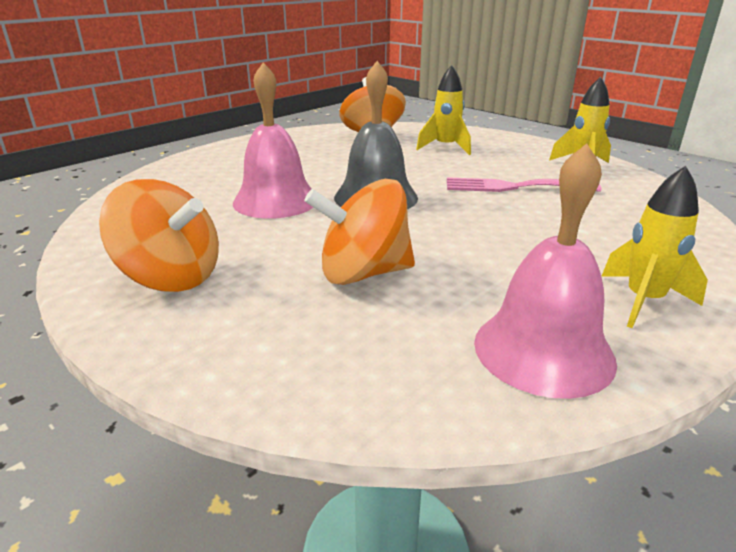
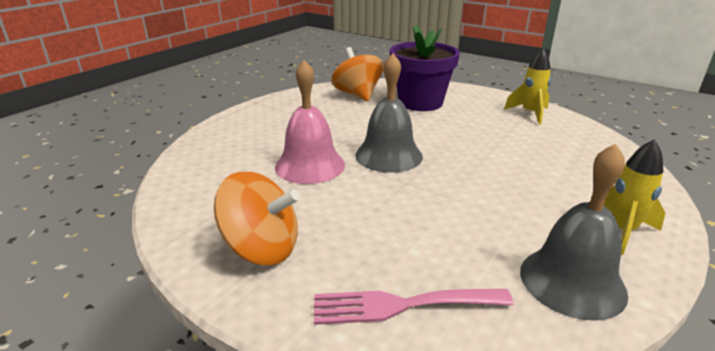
camera: 10 degrees left, 0 degrees up
orange spinning top [304,179,415,285] -> none
yellow rocket [416,65,471,155] -> purple flower pot [390,25,460,111]
pink fork [447,177,601,192] -> pink fork moved to [314,289,514,325]
pink bell [474,143,617,399] -> grey bell [520,144,628,321]

